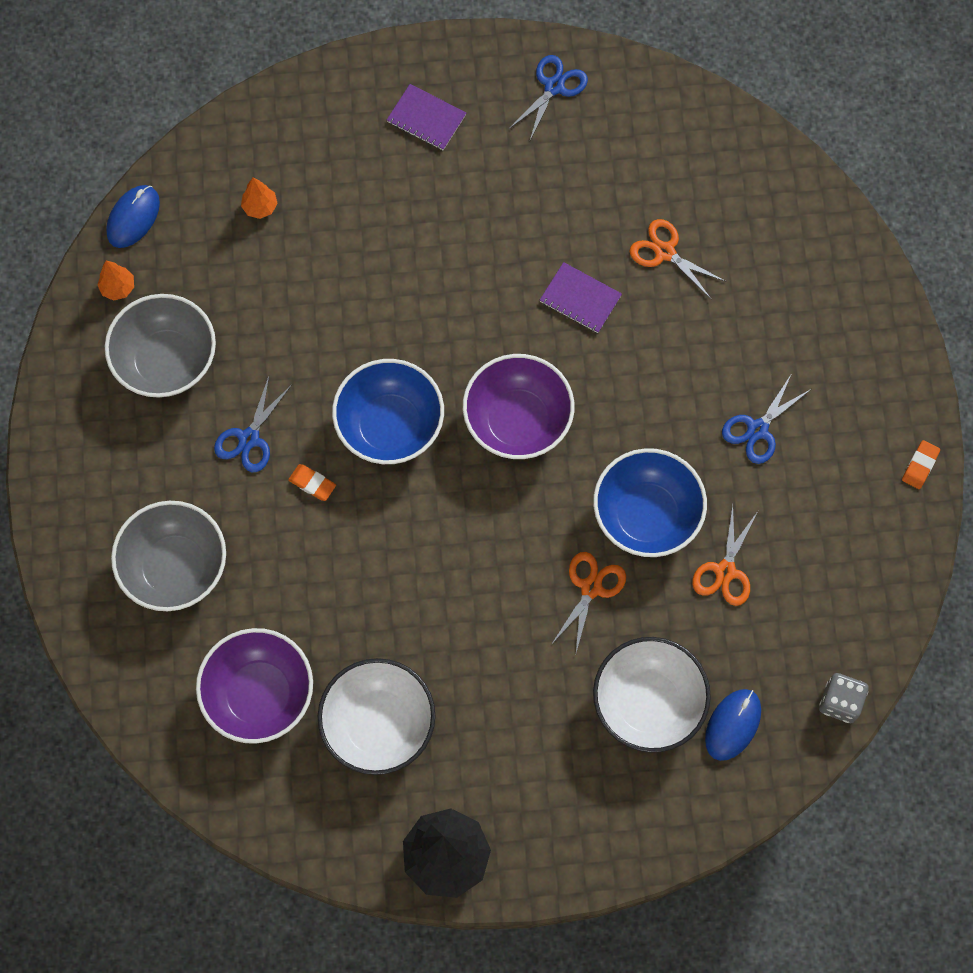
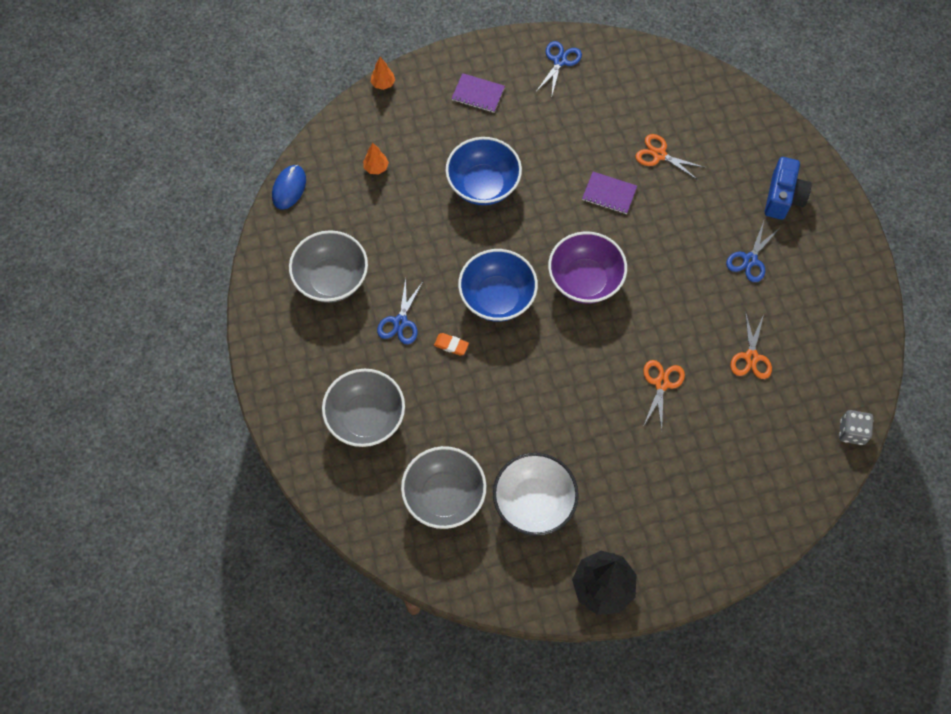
camera: 10 degrees left, 5 degrees down
orange tree [97,261,134,301] -> orange tree moved to [371,57,395,90]
purple bowl [196,628,313,744] -> grey bowl [401,446,487,529]
blue bowl [593,448,707,557] -> blue bowl moved to [446,137,522,205]
white bowl [593,637,711,752] -> none
blue mouse [705,689,761,761] -> none
orange eraser [902,440,940,489] -> none
none -> blue camera [765,157,812,220]

